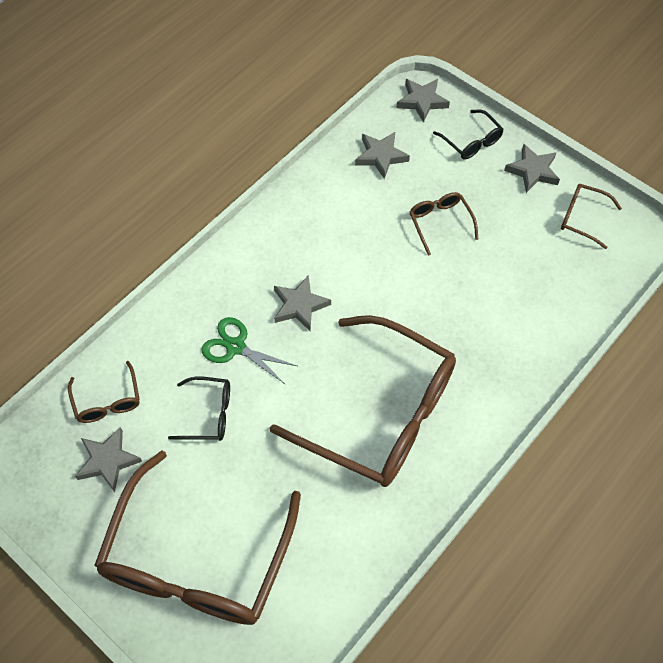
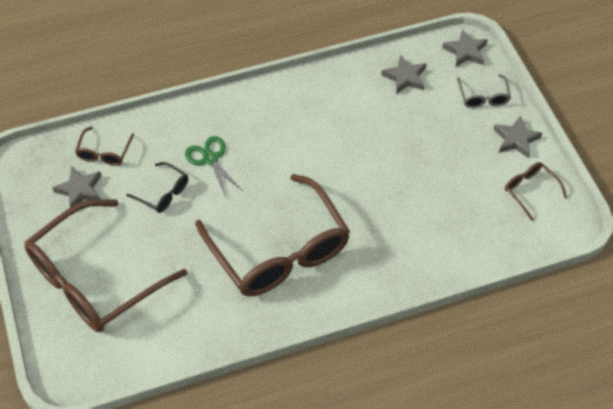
camera: 30 degrees right, 5 degrees down
grey star [274,275,331,331] -> none
brown glasses [409,192,478,255] -> none
black glasses [433,109,504,159] -> grey glasses [457,74,511,108]

